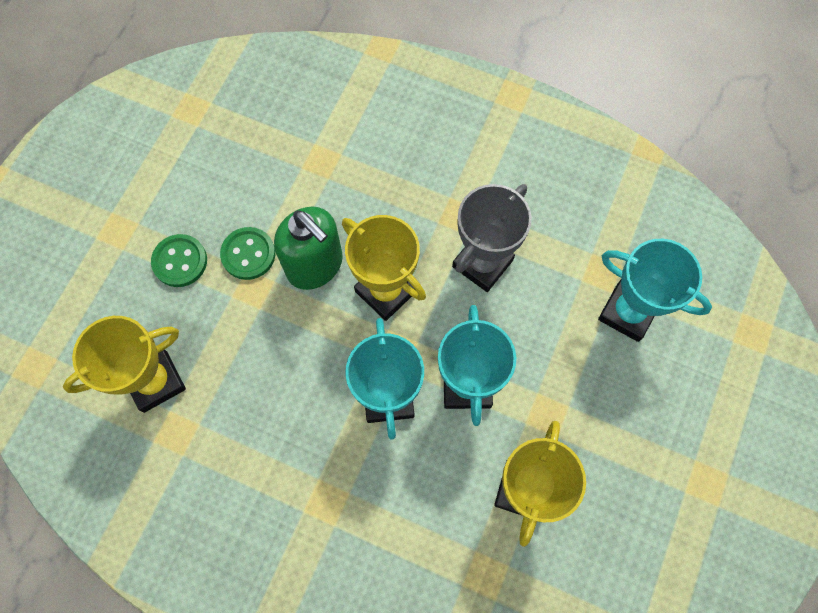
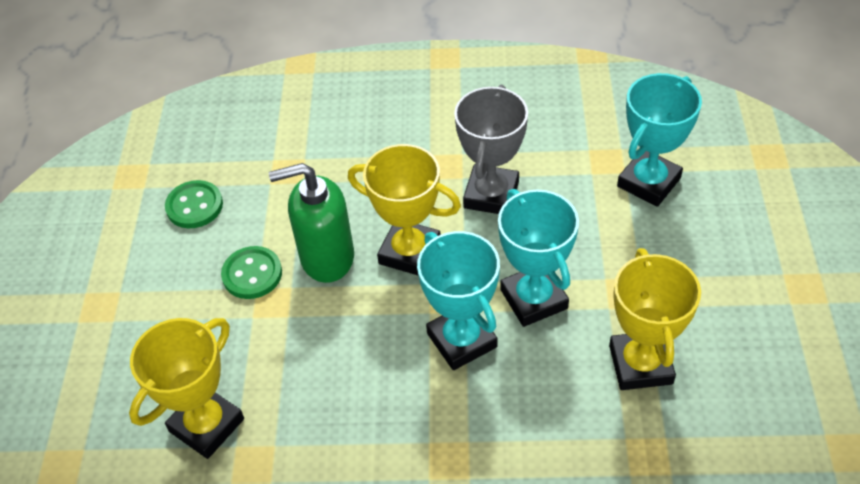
camera: 20 degrees left, 20 degrees down
green button [151,234,207,287] -> green button moved to [165,180,223,228]
green soap dispenser [274,207,343,290] -> green soap dispenser turned 150 degrees clockwise [269,163,354,283]
turquoise trophy [598,239,712,342] -> turquoise trophy turned 60 degrees counterclockwise [617,73,702,207]

